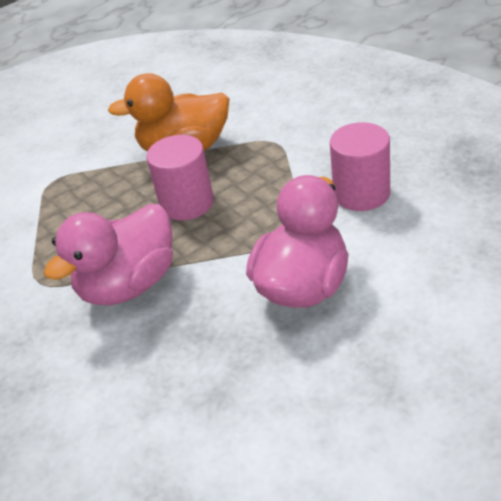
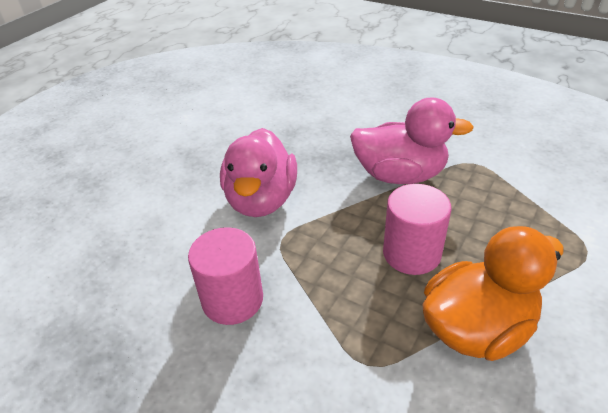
camera: 155 degrees right, 0 degrees up
pink duck [43,204,173,305] -> pink duck turned 75 degrees clockwise [350,97,474,184]

